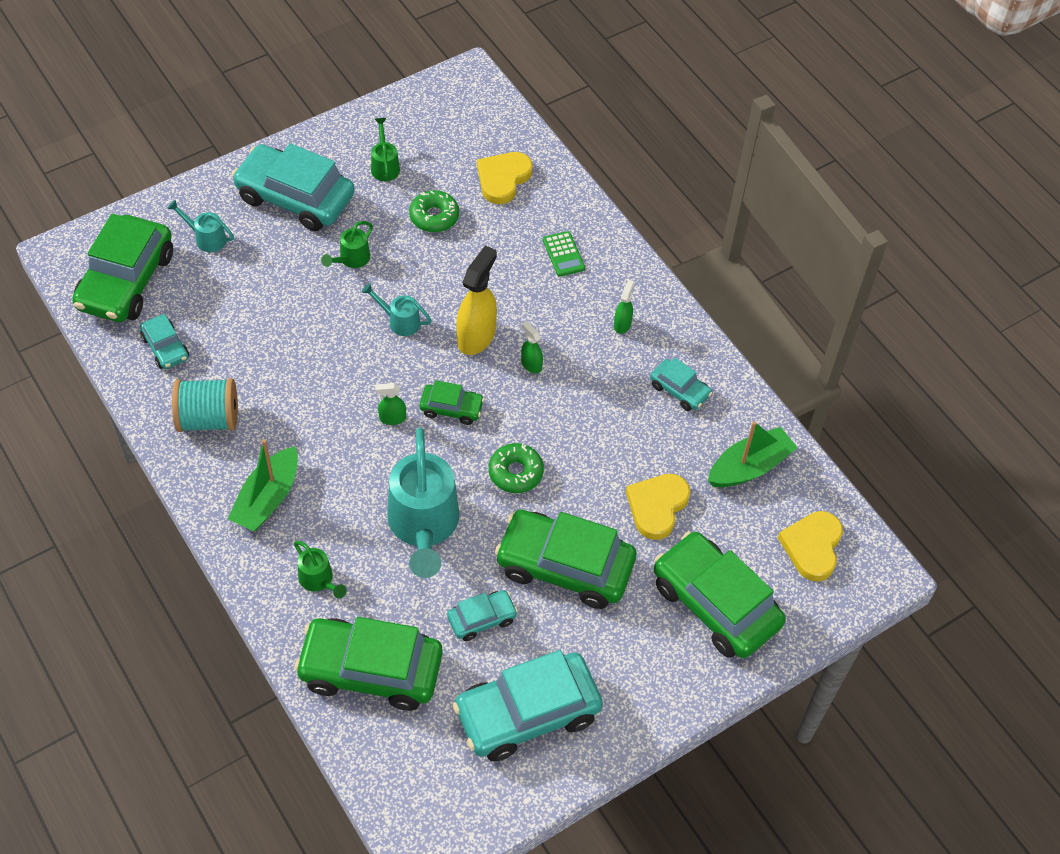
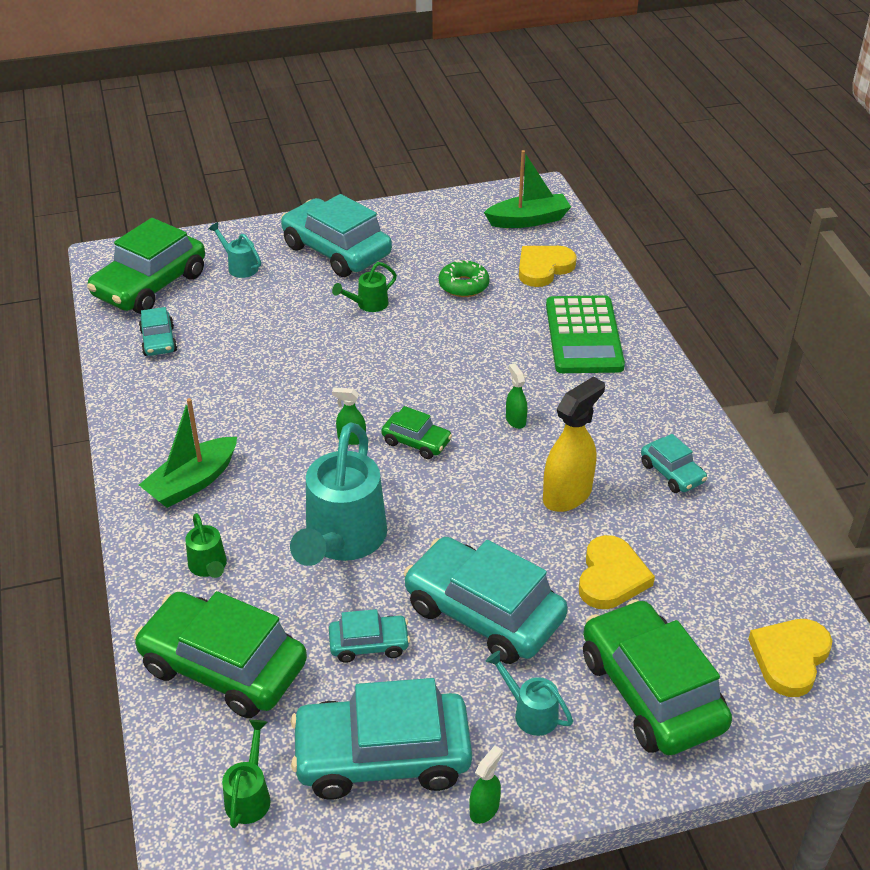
camera: 20 degrees right, 15 degrees down
turquoise spool [172,378,238,432] -> none
turquoise watering can [362,283,432,336] -> turquoise watering can moved to [486,651,573,736]
green watering can [371,118,400,181] -> green watering can moved to [222,720,271,828]
yellow spray bottle [456,245,497,355] -> yellow spray bottle moved to [543,376,605,512]
green donut [489,443,544,493] -> none
green car [495,510,636,609] -> turquoise car [404,537,568,664]
green calculator [543,231,585,277] -> green calculator [546,295,625,373], size x2.15
green spray bottle [614,280,634,334] -> green spray bottle moved to [469,746,503,824]
yellow heart [626,474,690,540] -> yellow heart turned 150 degrees clockwise [579,535,655,609]
green boat [708,421,798,487] -> green boat moved to [484,150,571,228]

